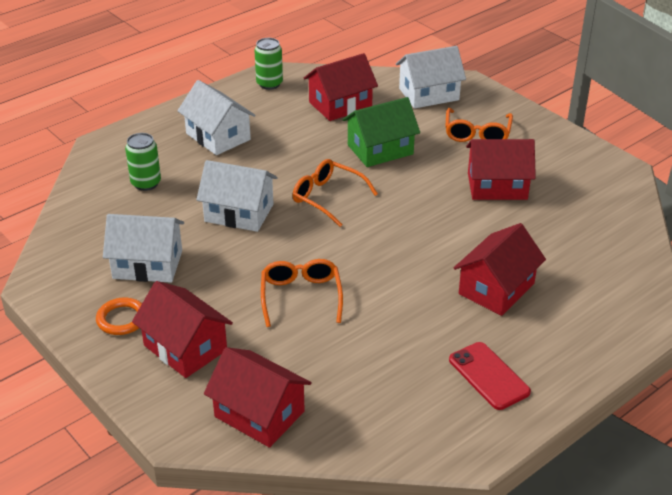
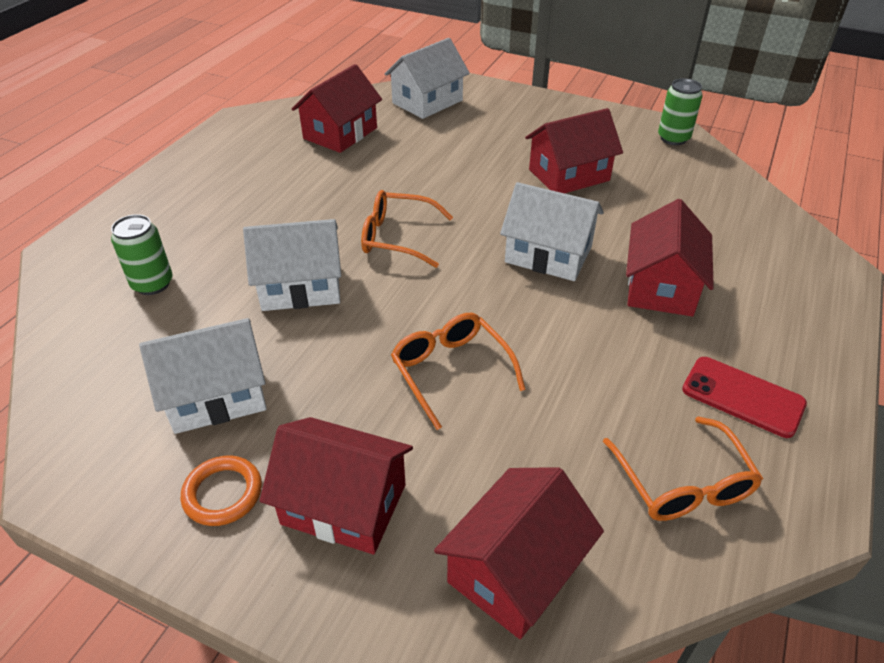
camera: 25 degrees left, 5 degrees up
white house [178,80,256,155] -> white house moved to [500,182,604,281]
red house [204,347,312,448] -> red house turned 60 degrees counterclockwise [434,467,604,639]
green can [254,38,283,90] -> green can moved to [658,78,703,145]
green house [343,97,420,167] -> none
orange glasses [445,108,513,142] -> orange glasses moved to [603,416,763,521]

